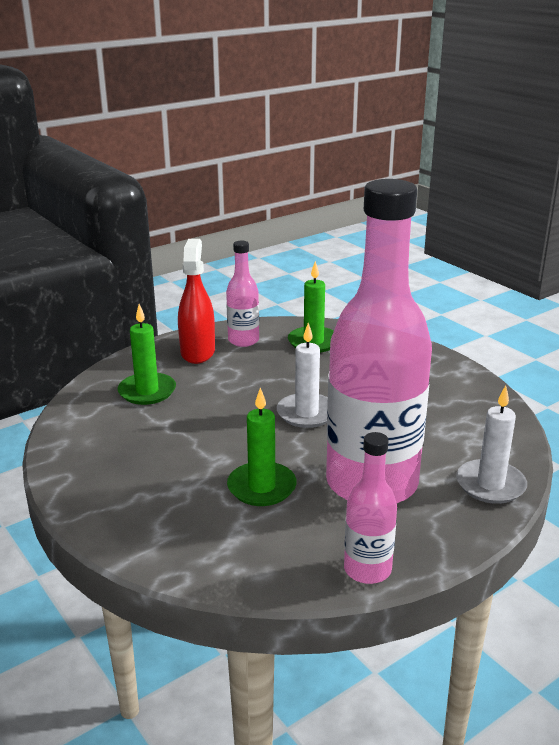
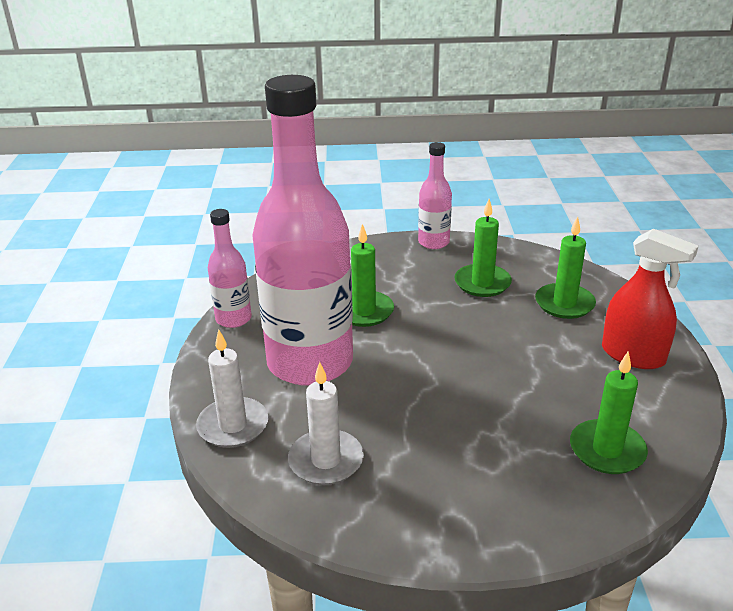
camera: 125 degrees right, 5 degrees up
pink bottle [226,241,259,347] -> pink bottle moved to [418,142,452,249]
white candle [277,323,328,428] -> white candle moved to [288,362,364,485]
none -> green candle [454,199,512,297]

